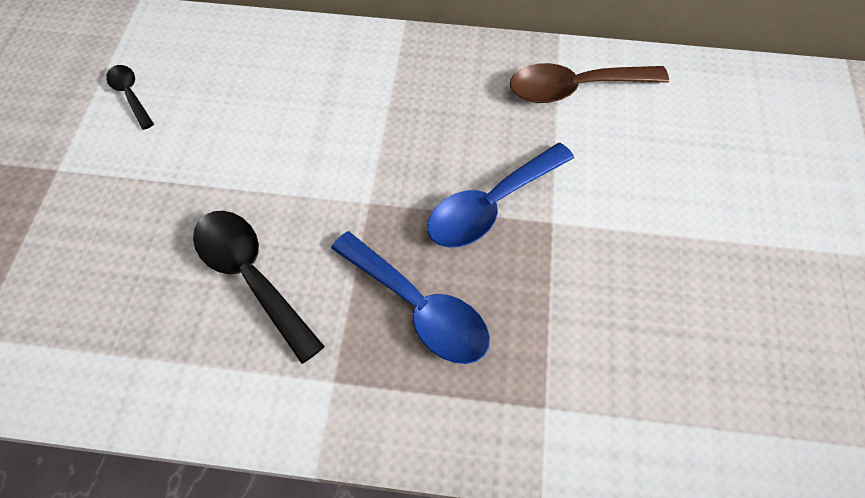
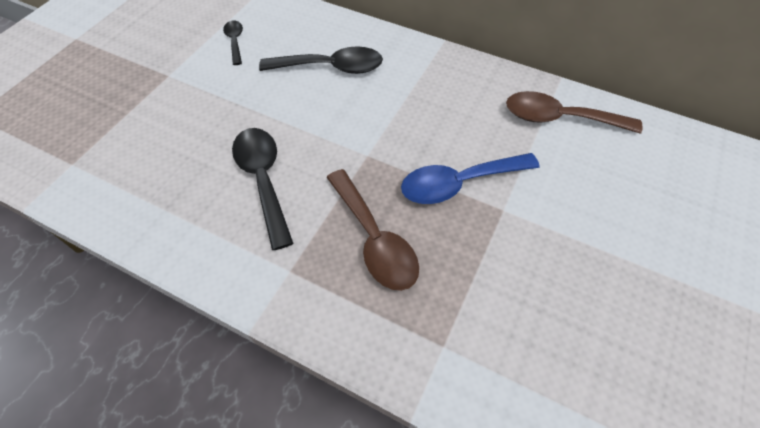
camera: 20 degrees right, 5 degrees down
blue spoon [331,231,490,364] -> brown spoon [326,169,419,291]
none -> black spoon [259,46,383,74]

